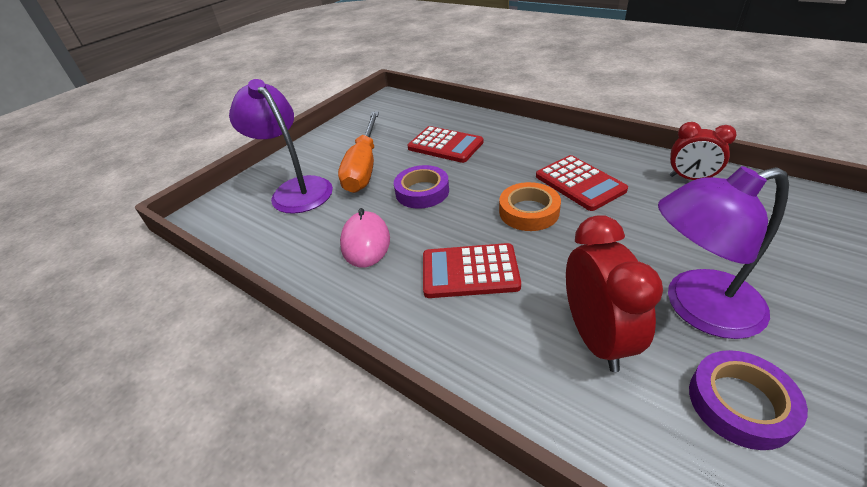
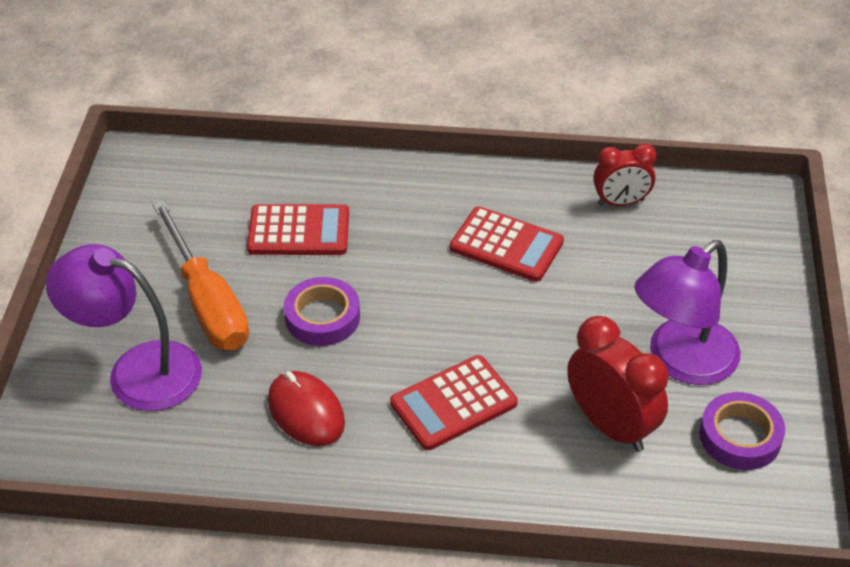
camera: 35 degrees left, 5 degrees up
pink mouse [340,208,390,268] -> red mouse [268,371,345,446]
orange tape [499,182,561,231] -> none

